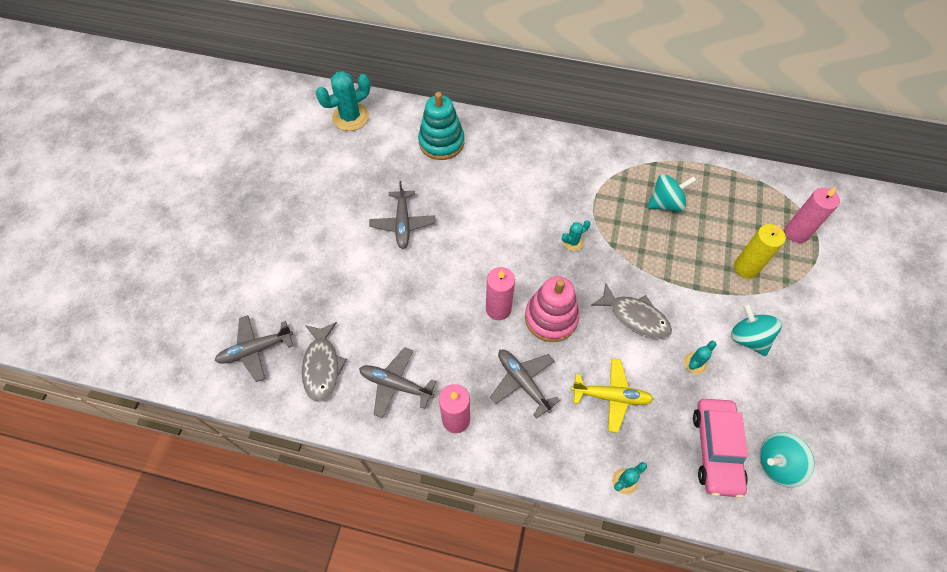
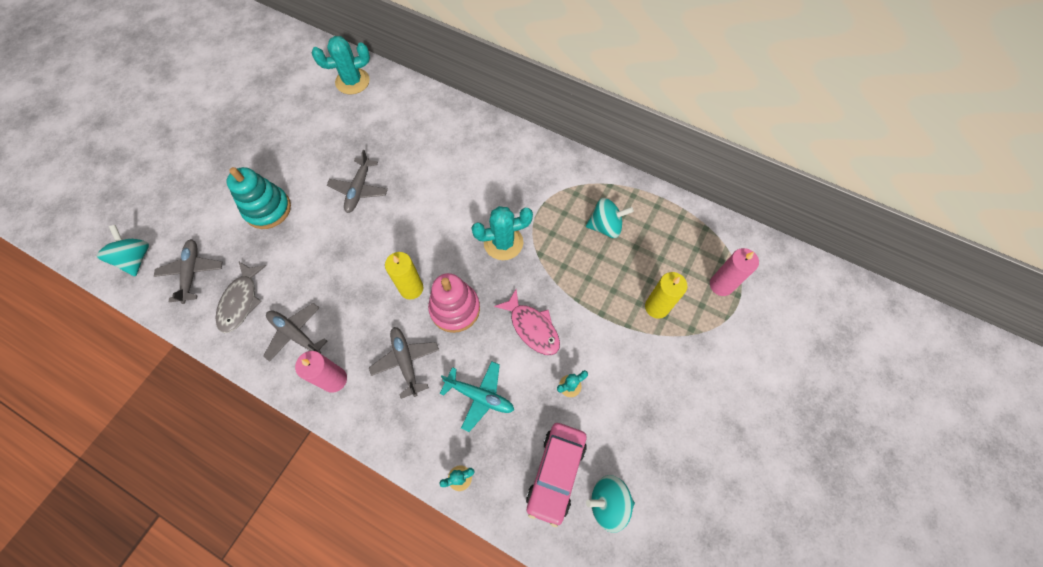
camera: 15 degrees right, 5 degrees up
grey plane [215,315,293,382] -> grey plane turned 90 degrees clockwise [154,239,222,304]
turquoise stacking toy [418,92,464,160] -> turquoise stacking toy moved to [226,167,291,229]
pink candle [486,267,515,320] -> yellow candle [385,252,423,300]
turquoise cactus [562,220,591,251] -> turquoise cactus [472,206,533,260], size x1.97
yellow plane [571,358,654,433] -> turquoise plane [440,361,514,432]
grey fish [591,283,672,339] -> pink fish [494,289,560,355]
turquoise spinning top [731,303,782,356] -> turquoise spinning top moved to [97,225,149,276]

